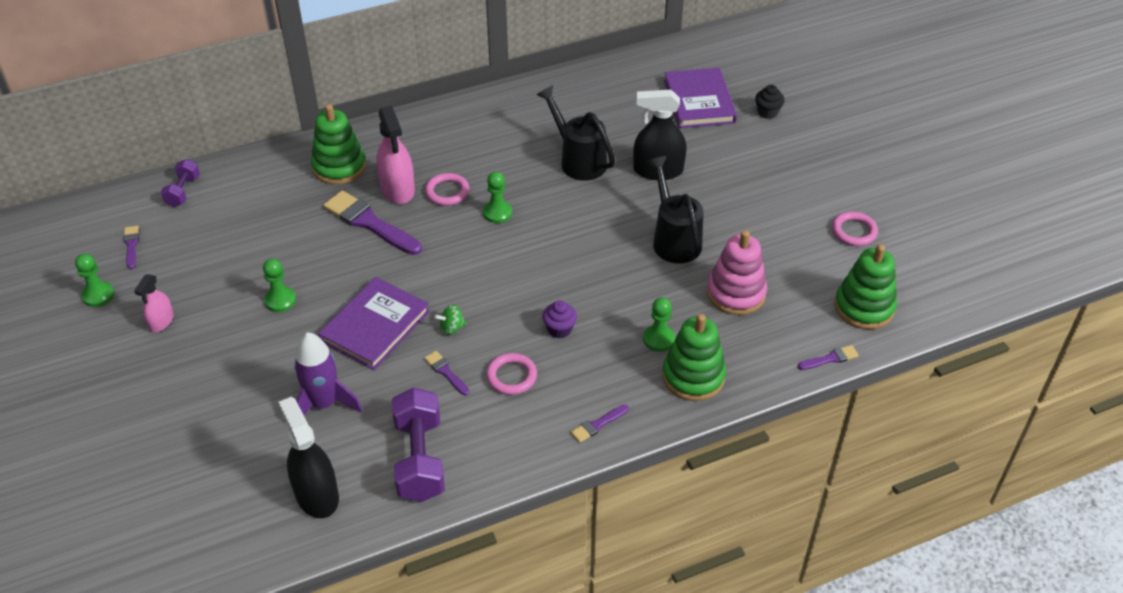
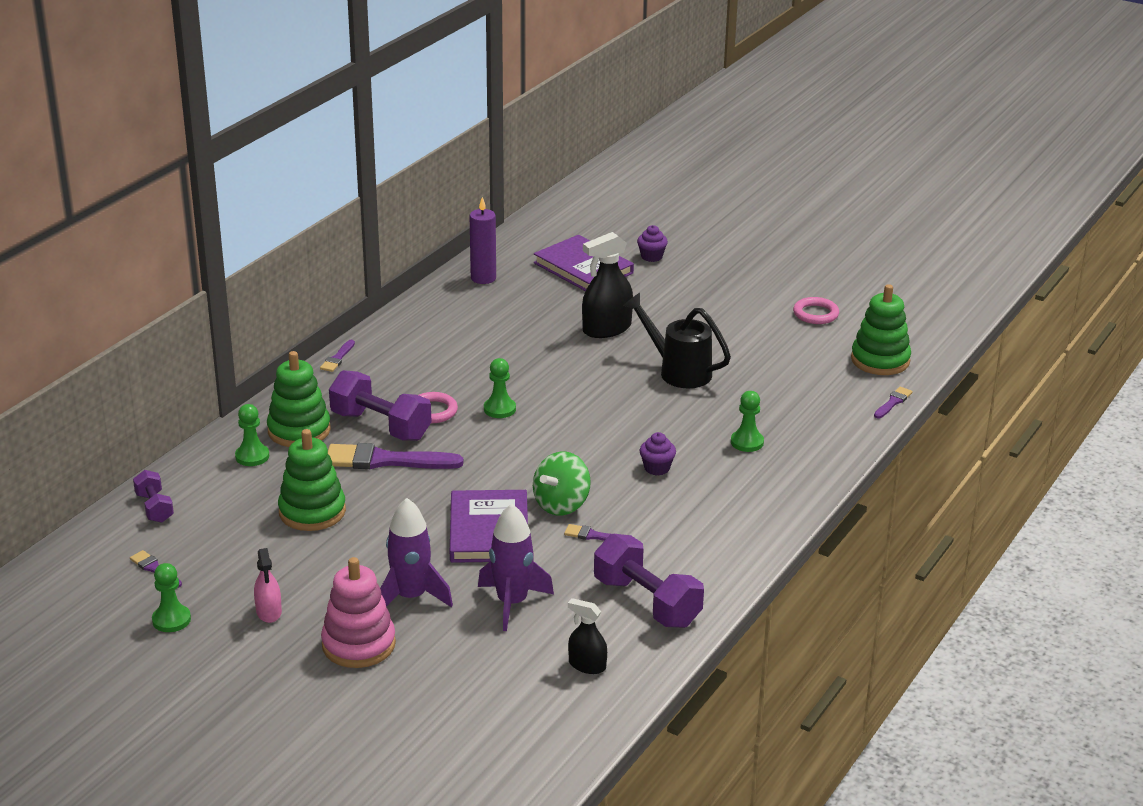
camera: 35 degrees left, 15 degrees down
green pawn [263,258,296,312] -> green pawn moved to [235,404,269,466]
black spray bottle [278,397,339,518] -> black spray bottle [568,598,607,674], size x0.58
pink spray bottle [376,105,415,204] -> purple dumbbell [329,370,431,441]
green spinning top [434,304,467,336] -> green spinning top [533,452,591,516], size x1.86
pink ring [486,353,537,395] -> none
black watering can [536,85,615,181] -> none
purple brush [571,404,629,443] -> purple brush moved to [320,340,355,372]
green stacking toy [662,314,726,401] -> green stacking toy moved to [278,429,346,531]
pink stacking toy [707,230,767,315] -> pink stacking toy moved to [321,557,396,668]
black cupcake [755,85,785,119] -> purple cupcake [637,225,668,262]
none -> purple rocket [380,498,453,607]
none -> purple candle [470,197,496,284]

